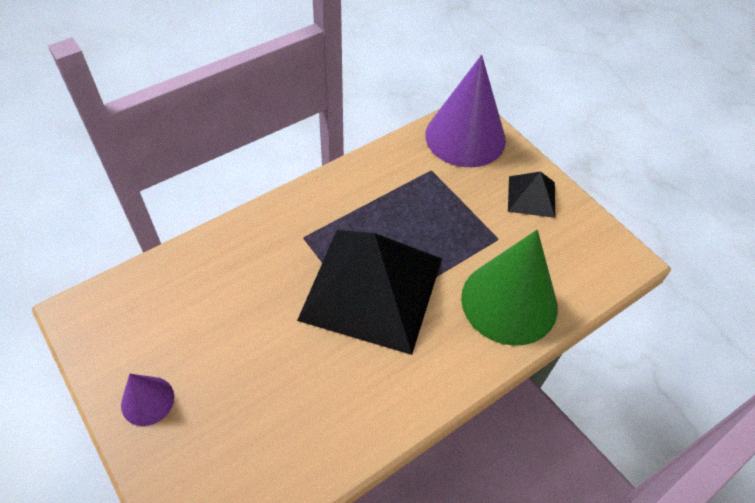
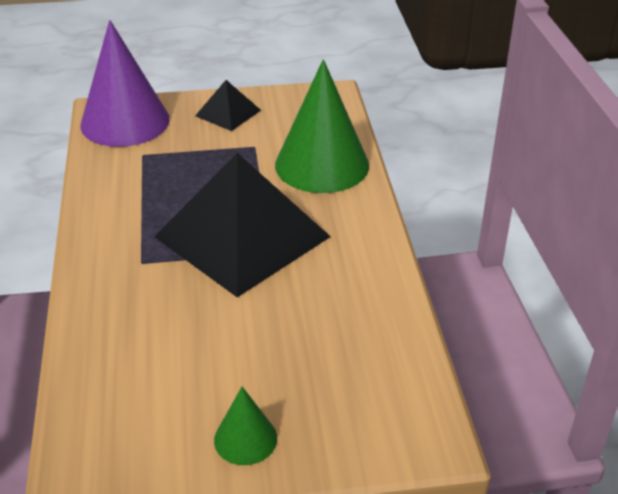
camera: 60 degrees left, 15 degrees down
purple cone [121,374,174,426] -> green cone [214,387,277,465]

